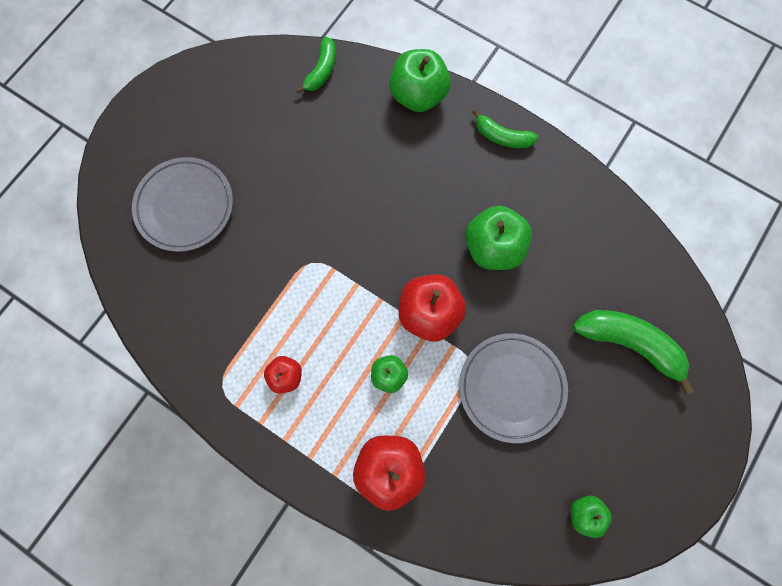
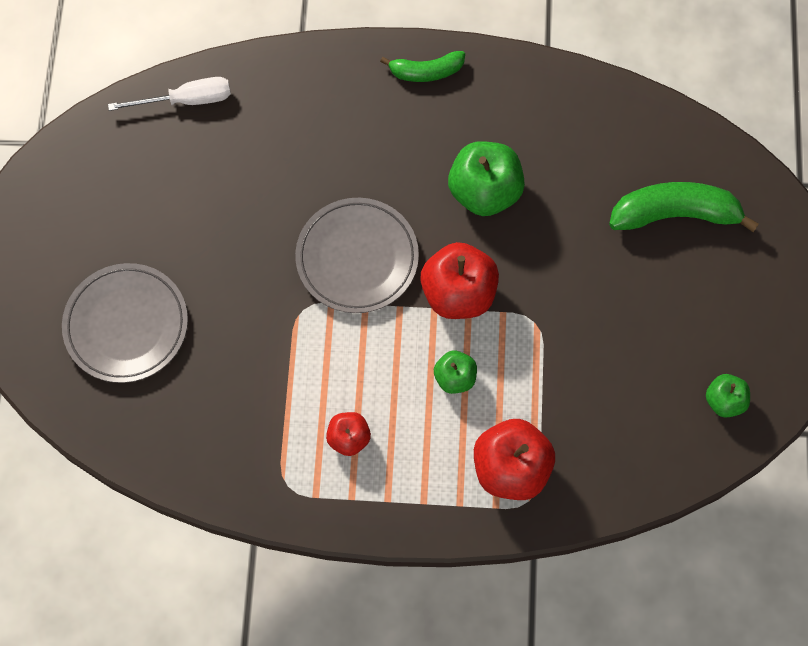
camera: 30 degrees left, 5 degrees down
green banana [296,36,336,93] -> white screwdriver [108,77,231,111]
green apple [389,49,451,112] -> none
grey plate [459,333,568,443] -> grey plate moved to [295,198,419,313]

